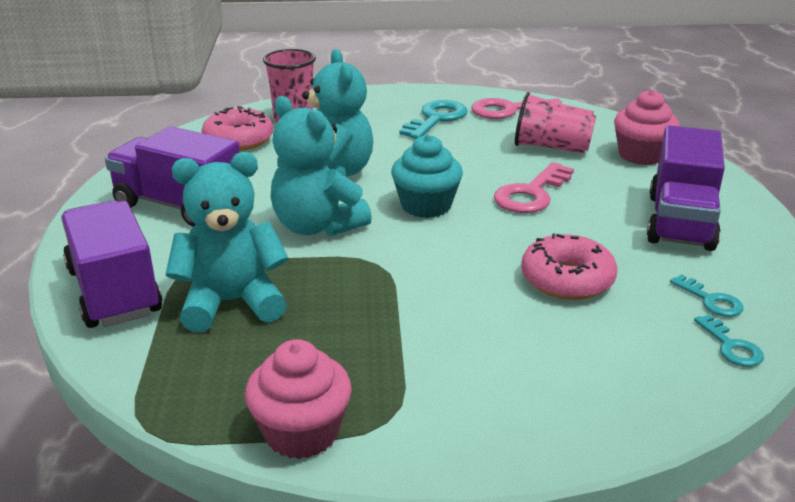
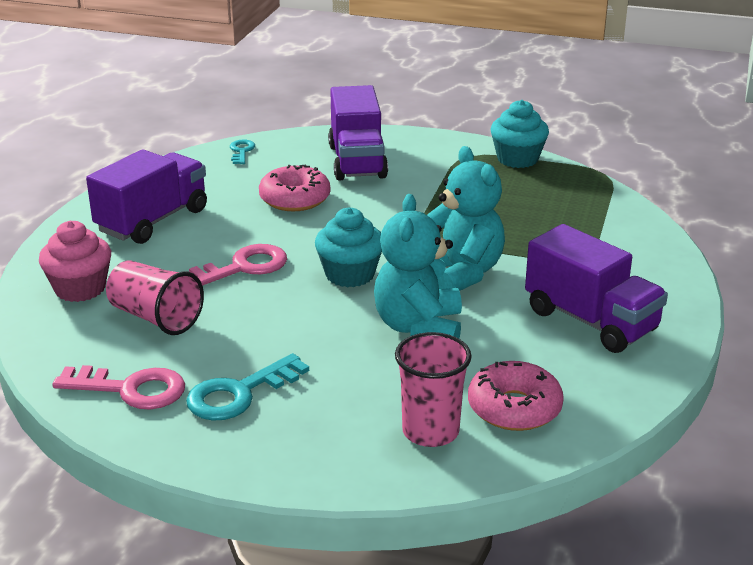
camera: 160 degrees left, 0 degrees up
purple truck [61,200,162,328] -> purple truck moved to [328,85,388,181]
turquoise teddy bear [166,152,289,332] -> none
pink cupcake [245,339,352,459] -> turquoise cupcake [491,100,549,168]
turquoise key [670,274,743,317] -> none

